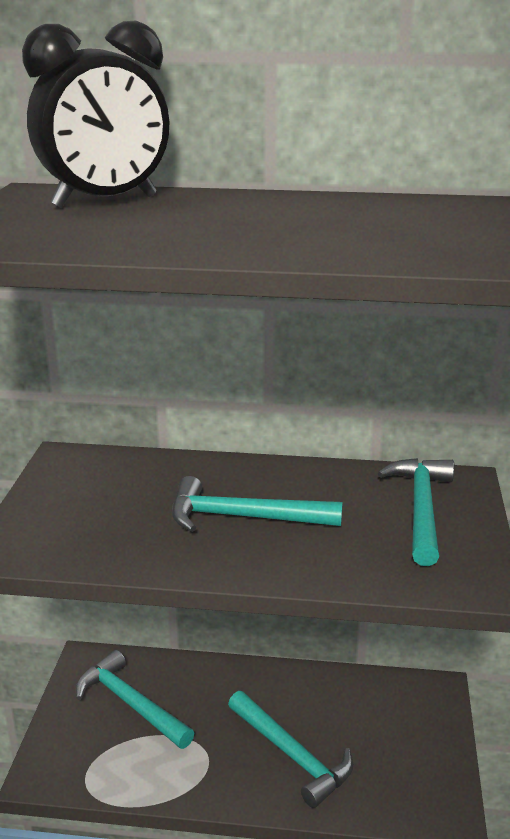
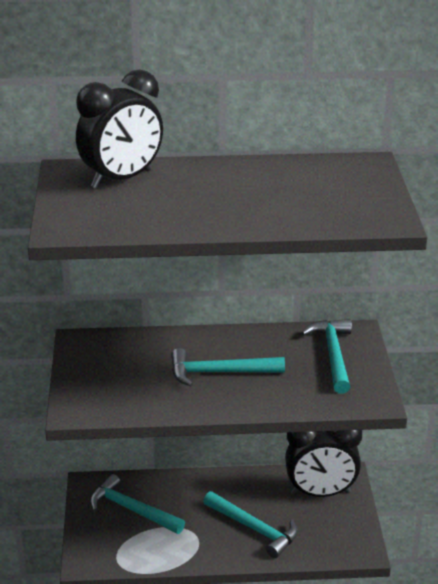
camera: 10 degrees left, 5 degrees up
none -> black clock [285,430,362,497]

